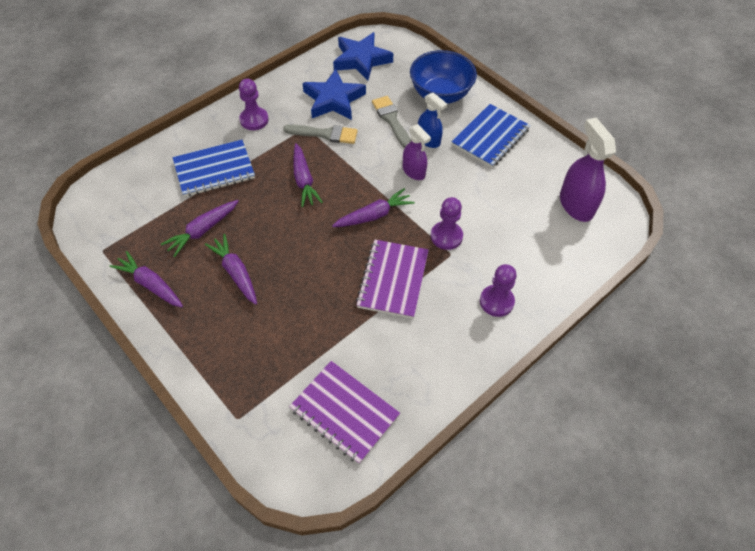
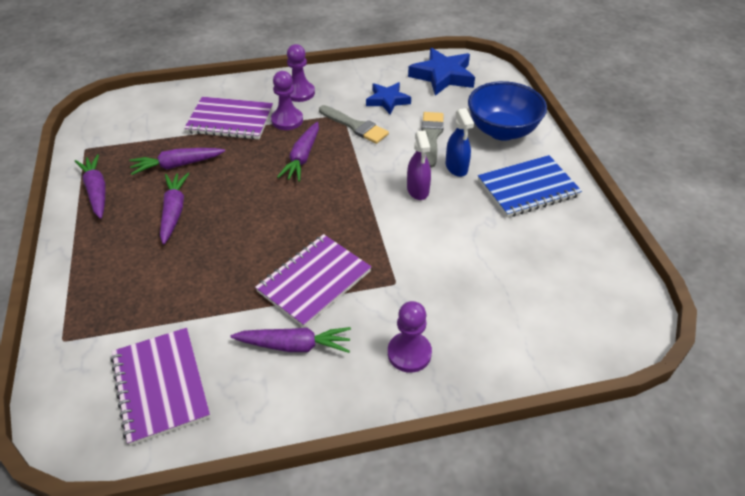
camera: 30 degrees right, 10 degrees down
blue notebook [173,140,255,197] -> purple notebook [184,97,273,140]
blue star [302,69,366,120] -> blue star [366,82,411,114], size x0.64
purple carrot [332,188,415,227] -> purple carrot moved to [230,327,351,353]
purple pawn [431,197,463,250] -> purple pawn moved to [271,71,303,130]
purple spray bottle [560,118,616,222] -> none

